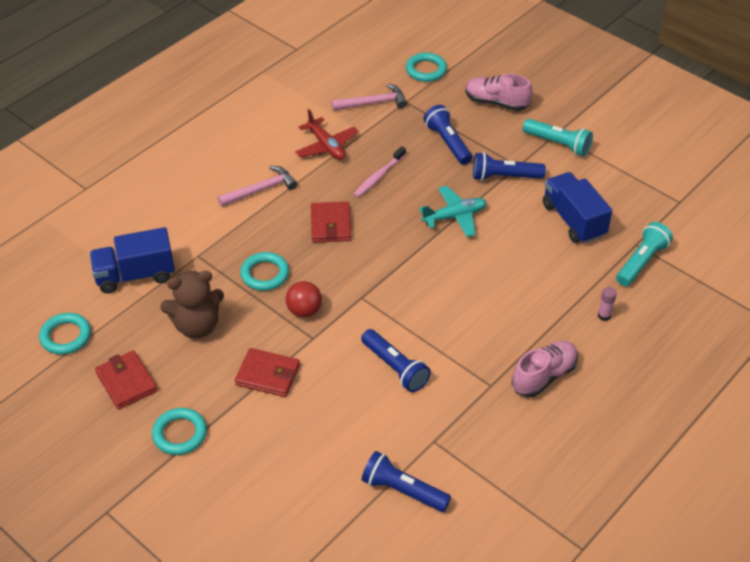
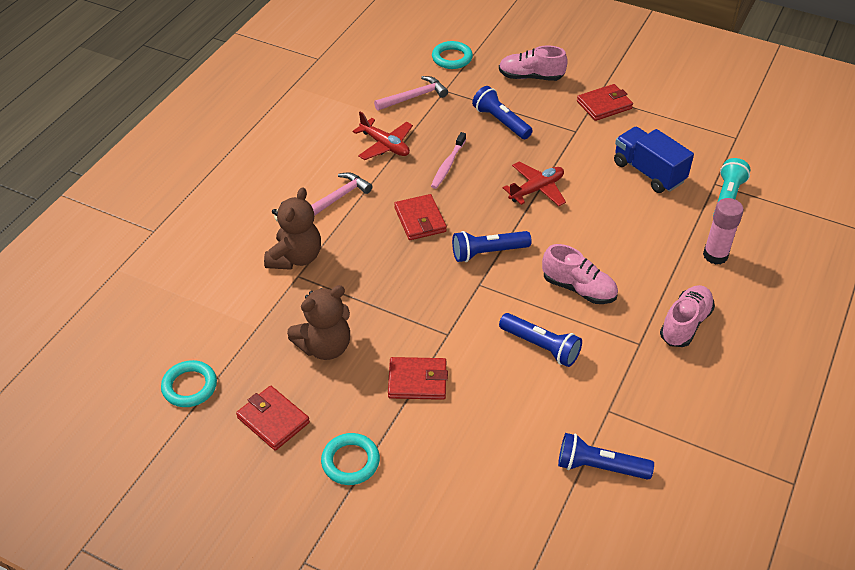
camera: 15 degrees left, 0 degrees up
blue truck [89,227,175,293] -> none
turquoise ring [240,252,289,291] -> none
red ball [285,281,322,318] -> none
turquoise plane [419,186,486,237] -> red plane [503,162,566,206]
blue flashlight [473,152,546,181] -> blue flashlight moved to [452,231,532,262]
turquoise flashlight [523,119,593,157] -> red wallet [577,84,633,121]
pink glue stick [598,287,617,321] -> pink glue stick [703,198,744,264], size x1.88
none -> brown teddy bear [264,187,321,270]
none -> pink shoe [542,244,618,304]

